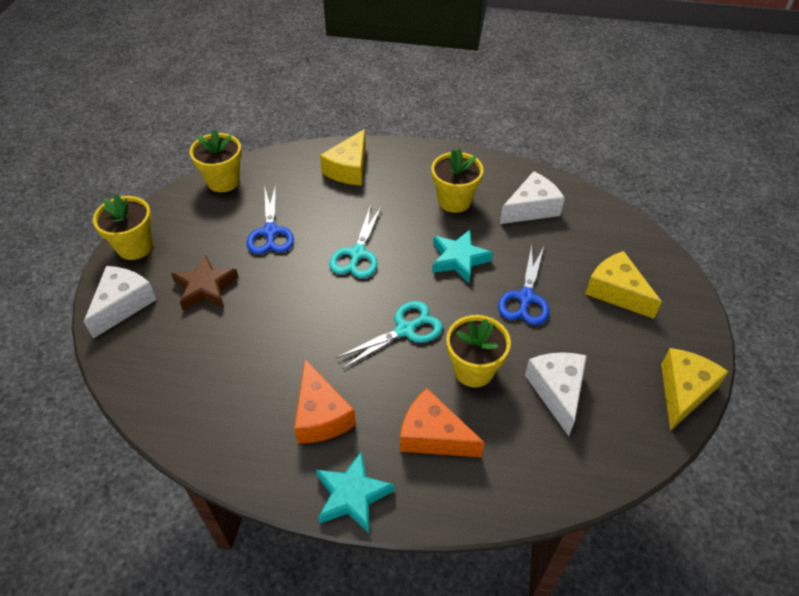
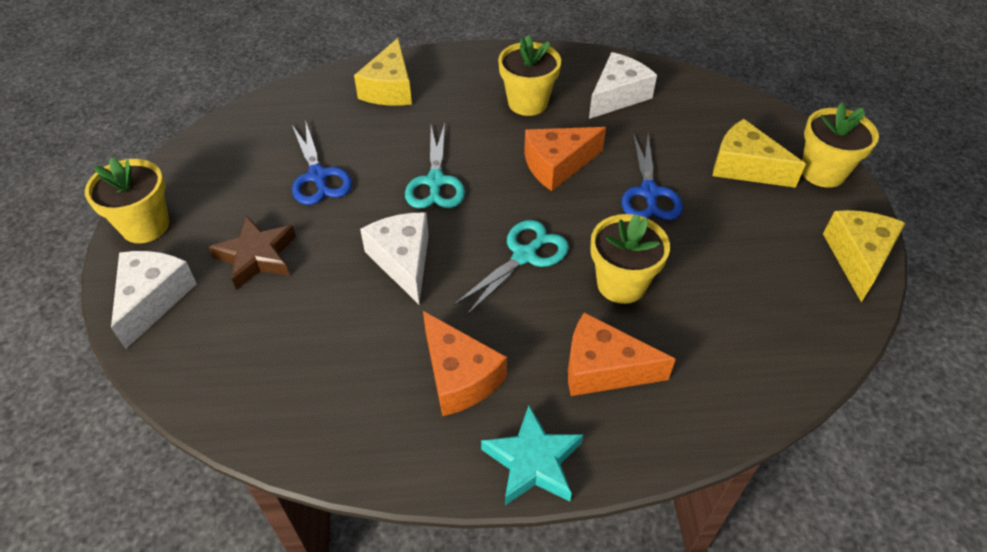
camera: 15 degrees left, 0 degrees up
yellow flower pot [190,129,242,192] -> yellow flower pot moved to [802,102,879,188]
turquoise star [432,230,493,283] -> orange cheese [524,127,606,191]
white cheese [525,352,587,436] -> white cheese moved to [360,212,429,304]

